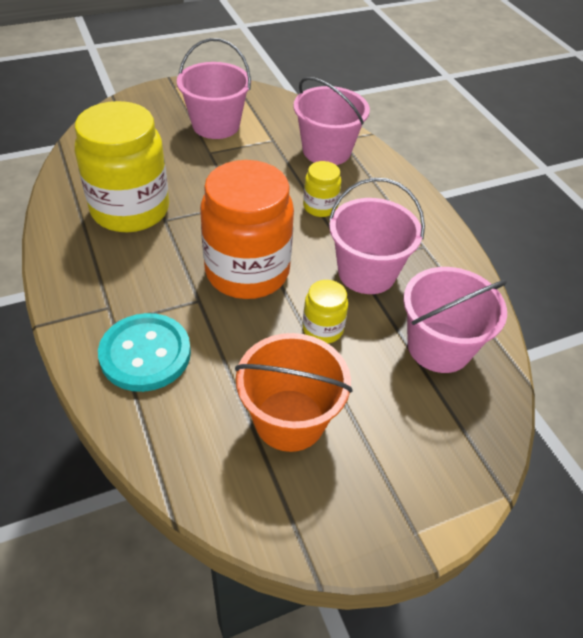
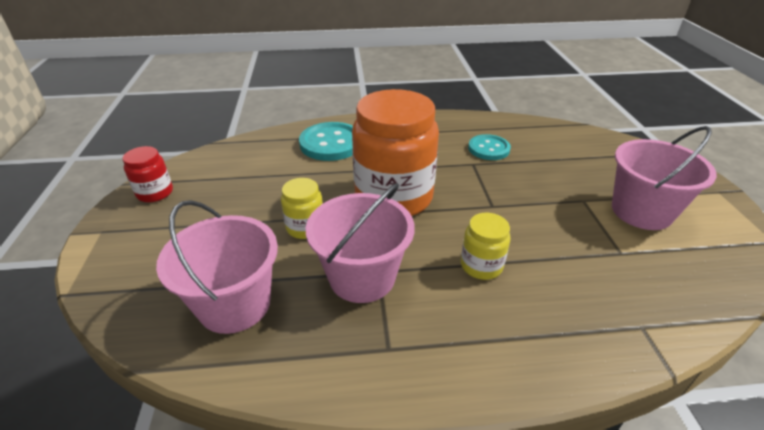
camera: 110 degrees right, 10 degrees down
yellow jar [75,101,169,232] -> turquoise button [468,134,511,160]
orange bucket [235,333,353,452] -> none
pink bucket [294,77,370,165] -> none
none -> red jar [123,146,173,202]

